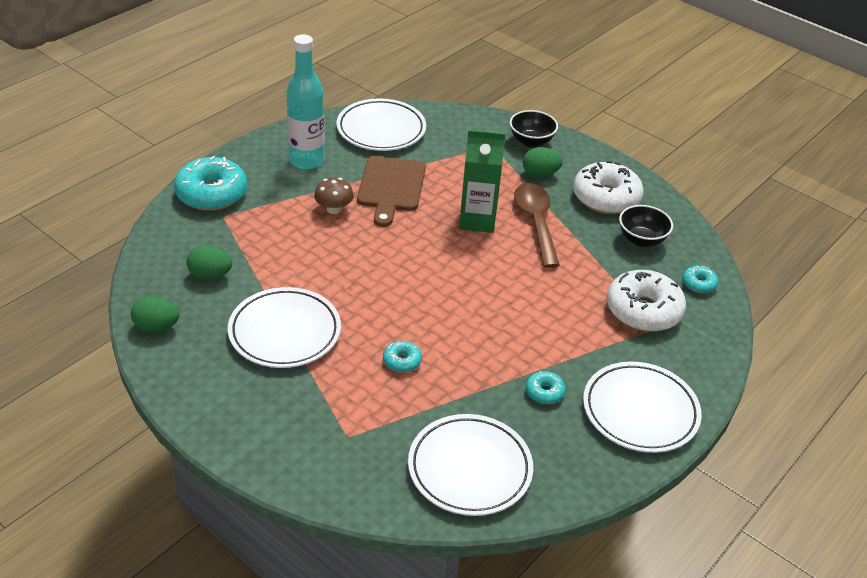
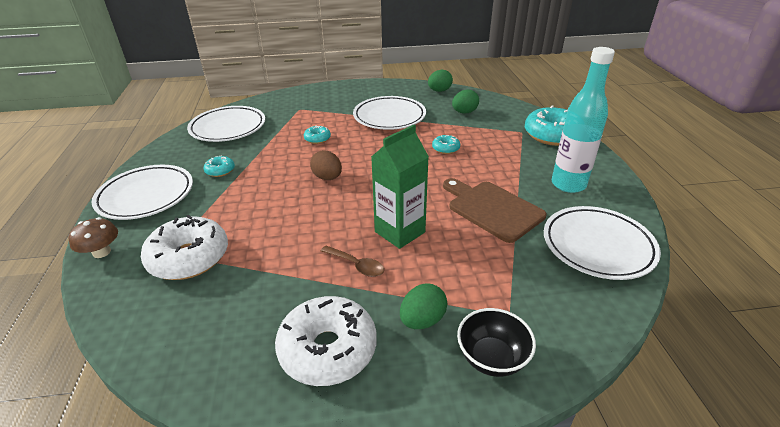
camera: 135 degrees right, 5 degrees down
brown mushroom [314,178,354,214] -> brown mushroom moved to [69,217,118,258]
brown spoon [514,183,560,268] -> brown spoon [321,246,384,277], size x0.54
black bowl [619,205,673,247] -> none
turquoise donut [682,266,718,293] -> turquoise donut moved to [432,135,460,154]
none -> brown egg [310,150,342,180]

